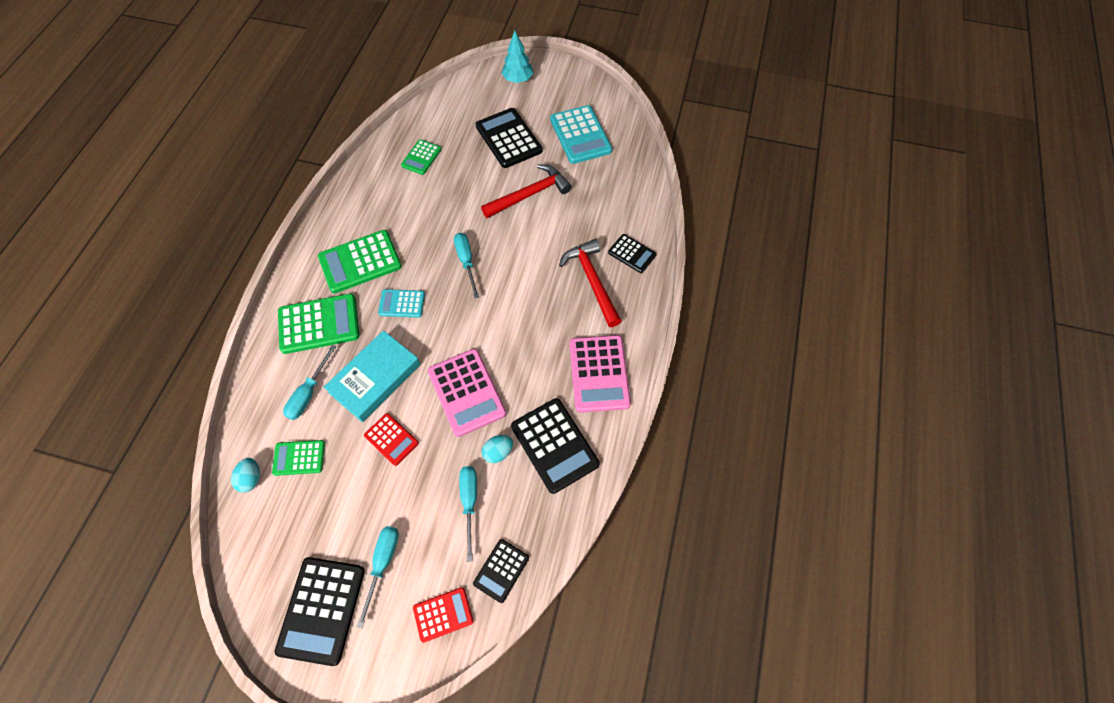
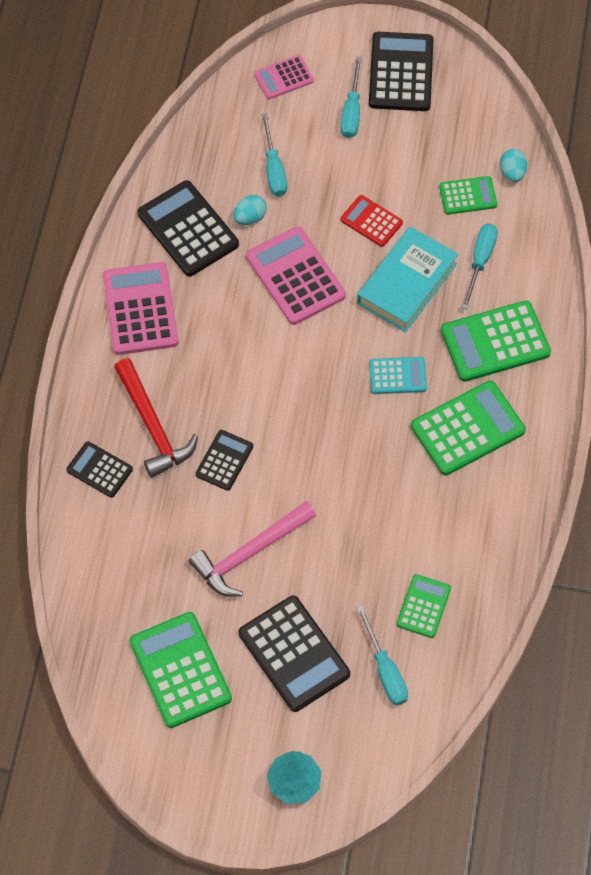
camera: 175 degrees right, 0 degrees up
red calculator [413,587,474,642] -> pink calculator [254,55,314,99]
turquoise screwdriver [454,233,479,298] -> turquoise screwdriver moved to [357,605,408,706]
black calculator [473,539,529,603] -> black calculator moved to [196,430,253,491]
red hammer [481,164,572,218] -> pink hammer [189,501,316,597]
turquoise calculator [550,105,612,164] -> green calculator [130,612,232,728]

